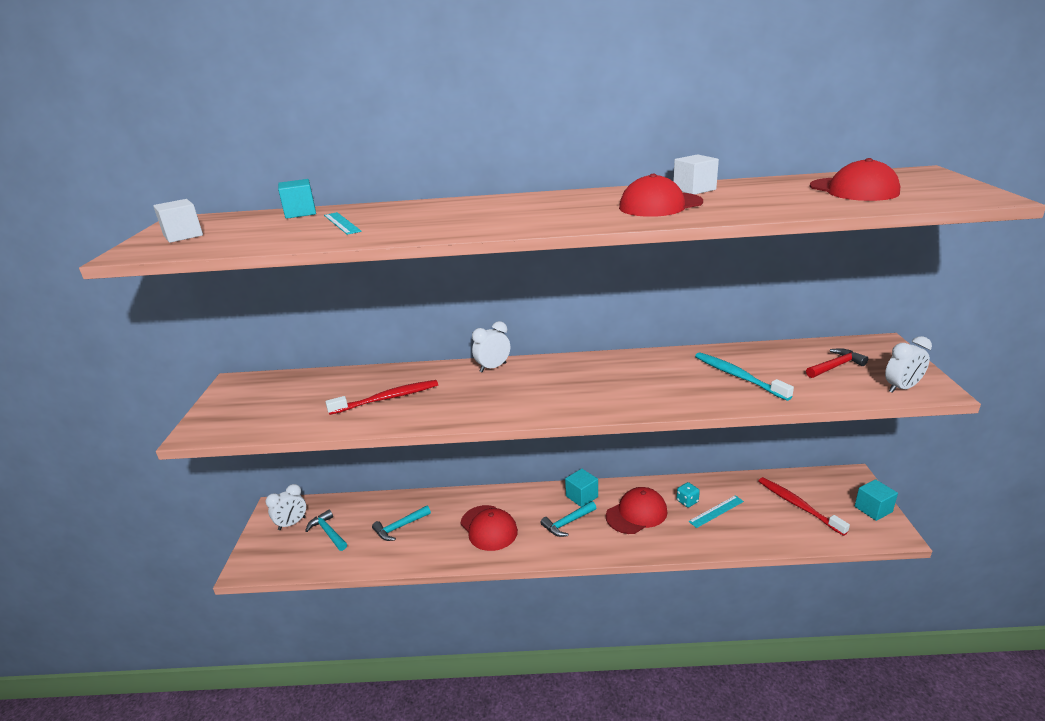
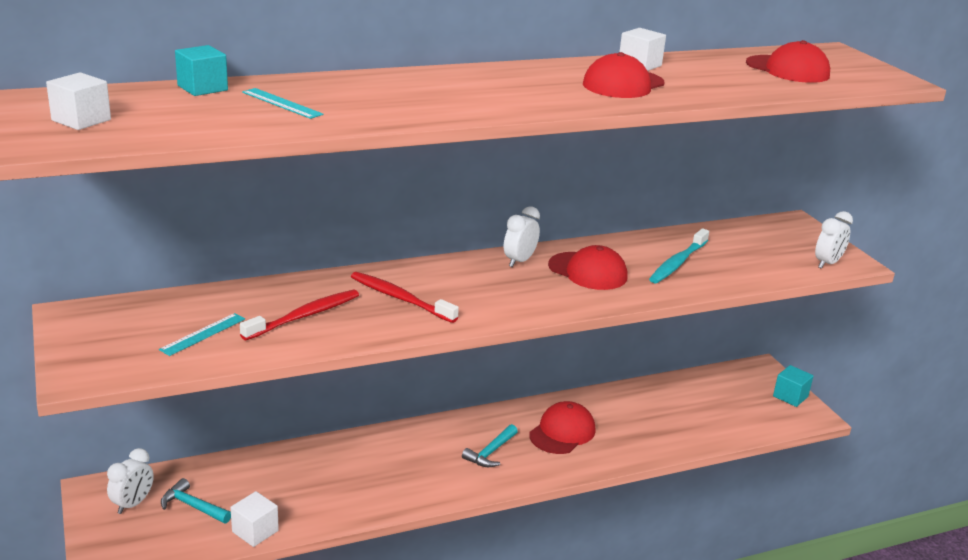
camera: 25 degrees left, 0 degrees up
turquoise hammer [372,505,431,541] -> none
red cap [461,505,518,551] -> red cap moved to [548,245,628,290]
white clock [472,321,510,372] -> white clock moved to [504,206,540,267]
turquoise cube [565,469,598,507] -> none
turquoise dice [677,482,700,507] -> none
turquoise ruler [688,495,744,528] -> turquoise ruler moved to [159,313,245,356]
turquoise toothbrush [695,352,794,401] -> turquoise toothbrush turned 90 degrees counterclockwise [649,228,709,283]
red toothbrush [759,477,850,536] -> red toothbrush moved to [351,272,459,323]
red hammer [806,348,868,378] -> none
none -> white cube [230,491,279,547]

